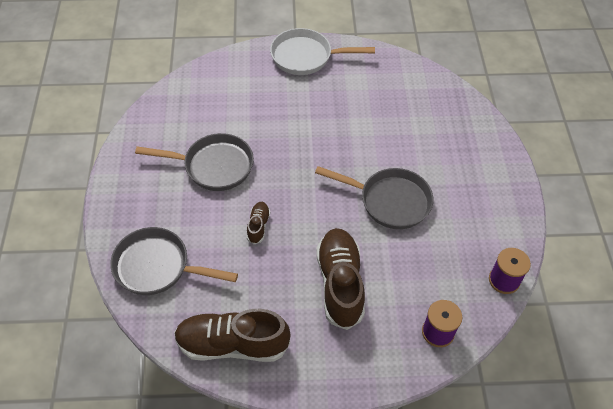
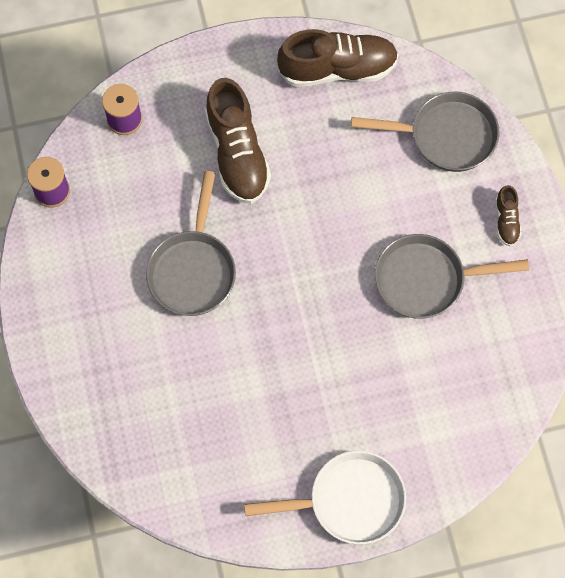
camera: 170 degrees right, 15 degrees up
brown shoe [247,202,270,244] -> brown shoe moved to [495,185,522,246]
grey pan [315,166,433,229] -> grey pan turned 90 degrees counterclockwise [146,171,236,316]

